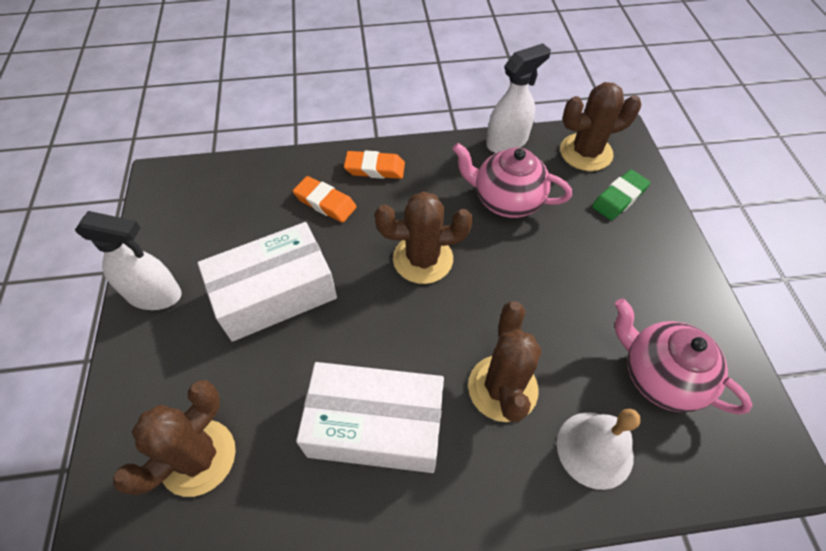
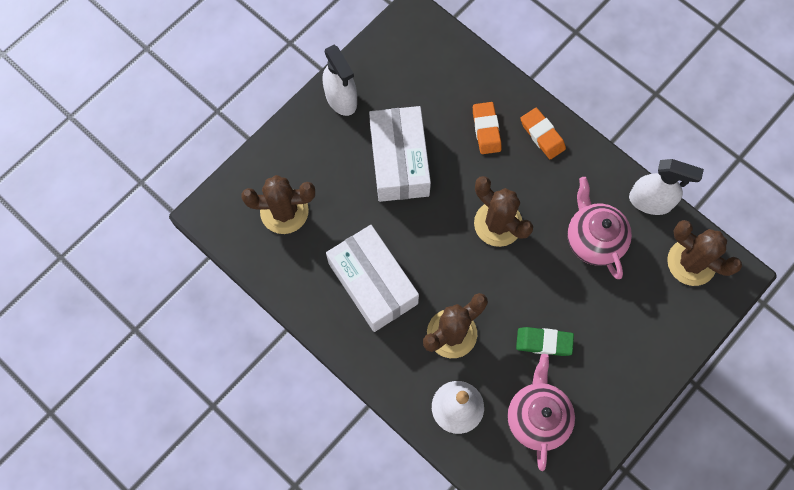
camera: 50 degrees right, 15 degrees up
white box [198,222,337,342] -> white box turned 60 degrees clockwise [369,106,431,202]
green eraser [592,170,650,220] -> green eraser moved to [516,327,574,356]

